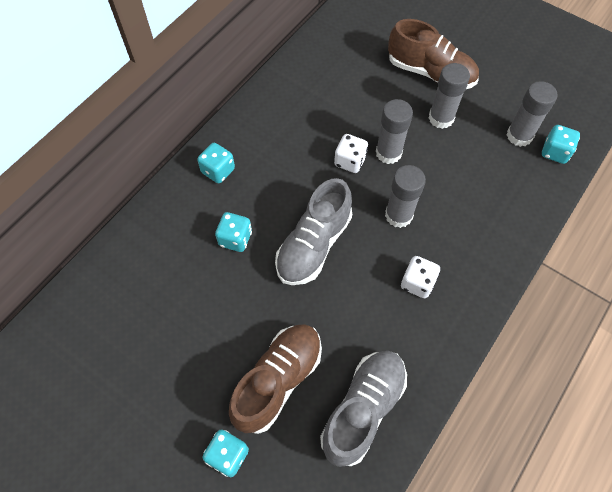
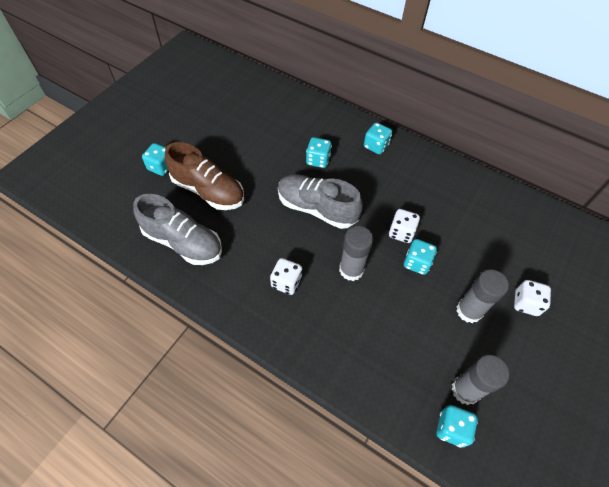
camera: 85 degrees right, 5 degrees down
grey glue stick [376,99,413,164] -> turquoise dice [404,239,437,275]
brown shoe [388,19,479,89] -> white dice [514,280,551,316]

